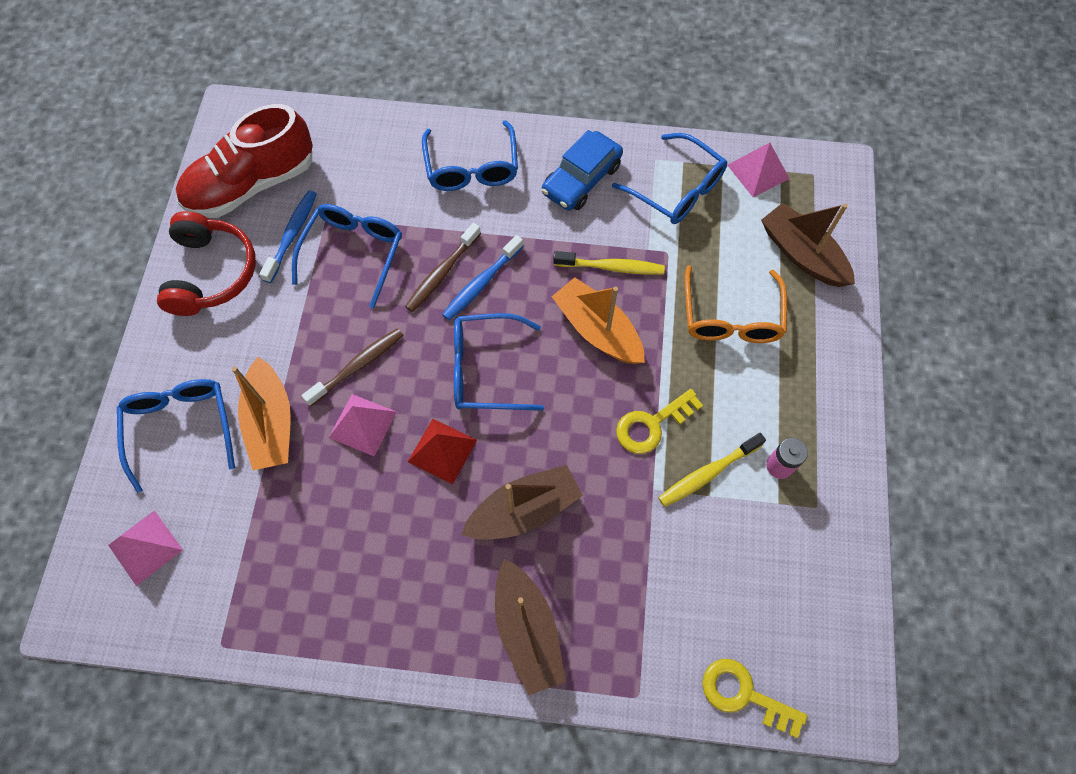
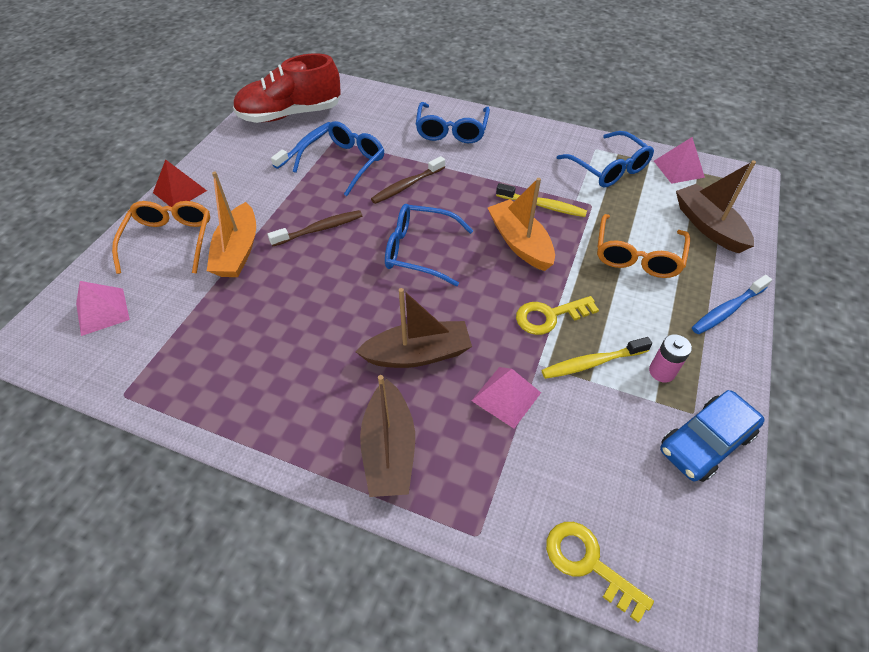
camera: 15 degrees right, 15 degrees down
blue glasses [117,379,235,493] -> orange glasses [112,201,210,274]
red headphones [157,211,256,316] -> none
pink pyramid [329,394,397,456] -> pink pyramid moved to [472,367,541,428]
red pyramid [408,419,477,484] -> red pyramid moved to [153,159,207,207]
blue toothbrush [442,235,524,321] -> blue toothbrush moved to [692,275,772,334]
blue car [542,130,623,211] -> blue car moved to [660,390,765,482]

